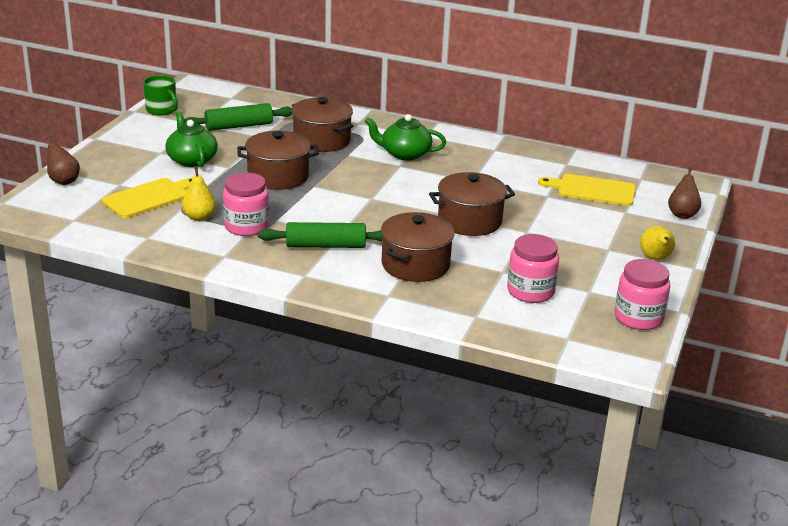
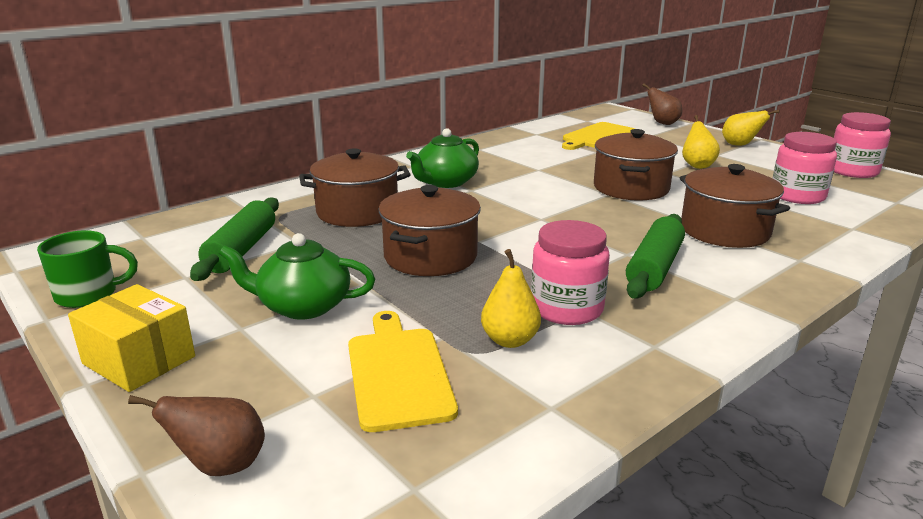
camera: 60 degrees left, 5 degrees down
none -> yellow box [68,284,195,392]
none -> yellow pear [682,115,720,169]

